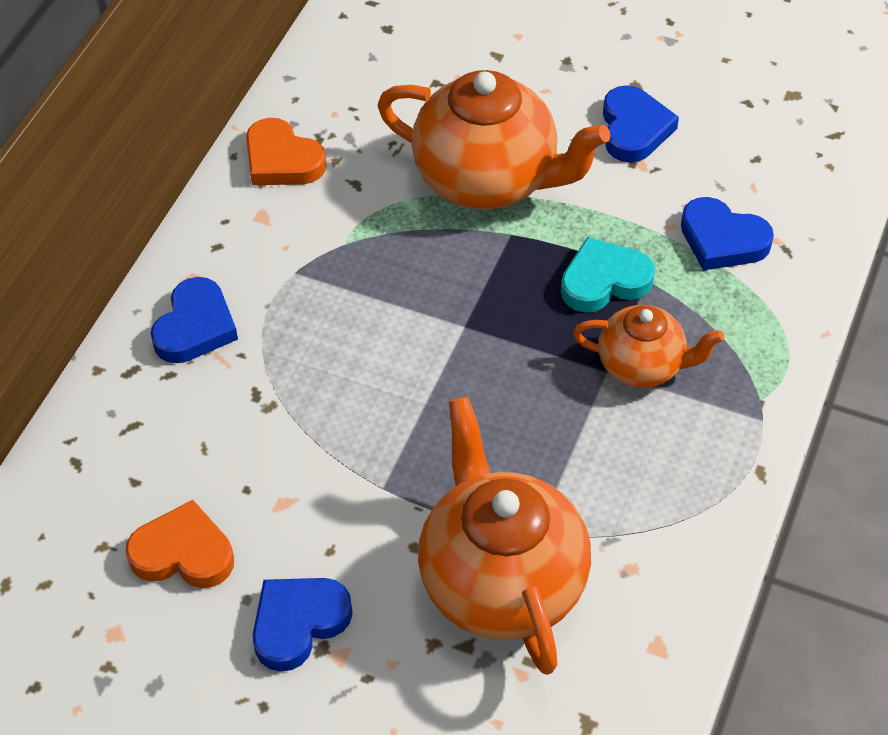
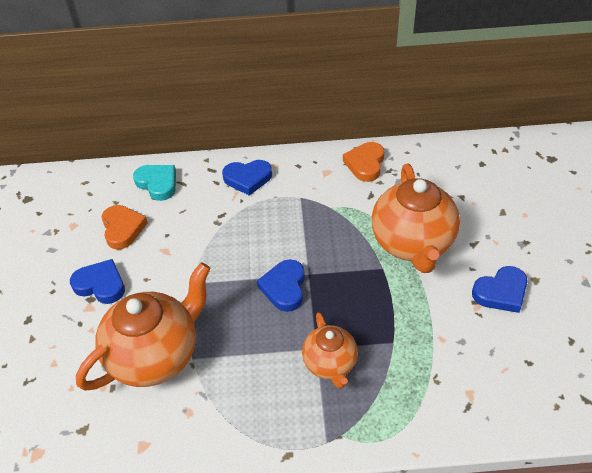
camera: 65 degrees right, 5 degrees down
turquoise heart [561,237,655,313] -> turquoise heart moved to [133,165,176,201]
blue heart [681,197,774,270] -> blue heart moved to [257,259,305,312]

